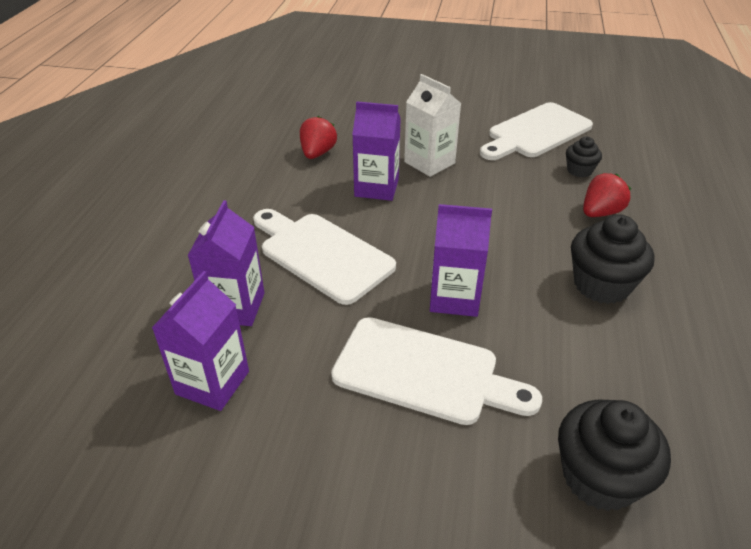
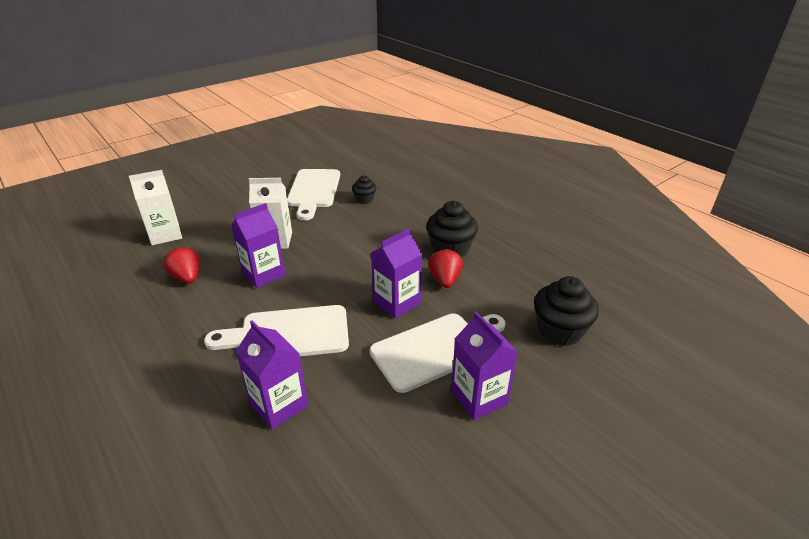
camera: 50 degrees left, 5 degrees down
purple carton [152,271,249,411] -> purple carton moved to [451,311,518,420]
red strawberry [583,173,631,217] -> red strawberry moved to [428,248,463,288]
none -> white carton [129,170,182,245]

